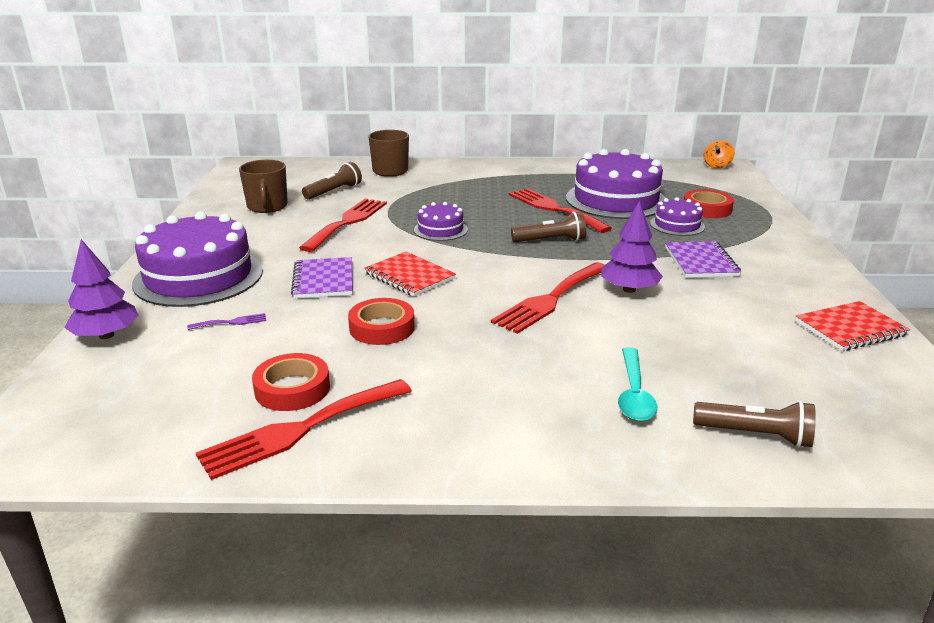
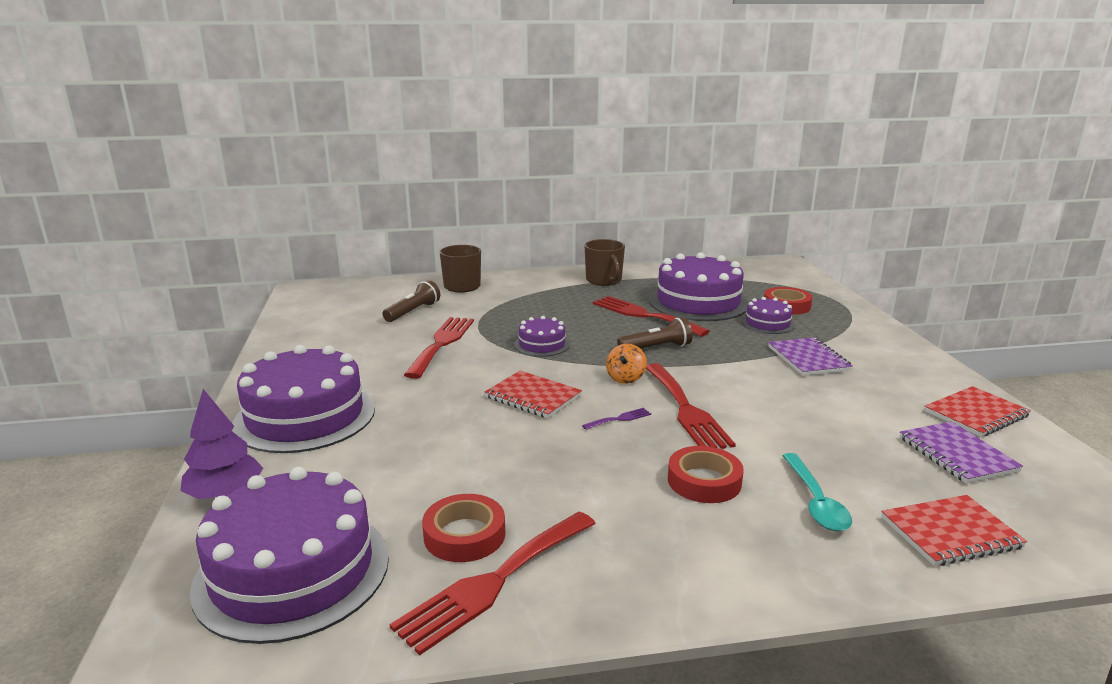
camera: 10 degrees left, 5 degrees down
purple fork [187,313,266,330] -> purple fork moved to [582,408,651,430]
brown mug [239,160,288,213] -> brown mug moved to [585,239,625,286]
purple notebook [291,257,353,299] -> purple notebook moved to [900,421,1023,484]
red tape [348,298,415,345] -> red tape moved to [668,446,744,503]
red fork [491,262,605,334] -> red fork turned 45 degrees counterclockwise [646,363,736,449]
purple tree [601,201,663,293] -> none
brown flashlight [693,401,816,448] -> red notebook [881,495,1027,566]
orange spinning top [704,140,735,169] -> orange spinning top moved to [606,344,647,384]
none -> purple cake [190,467,389,644]

